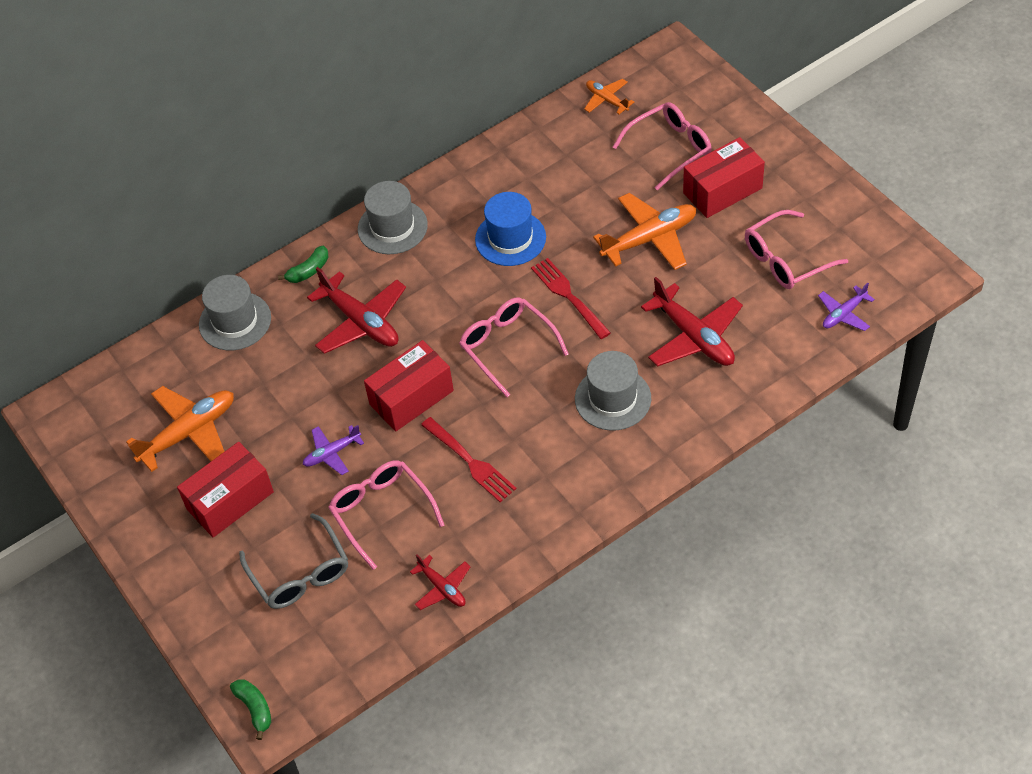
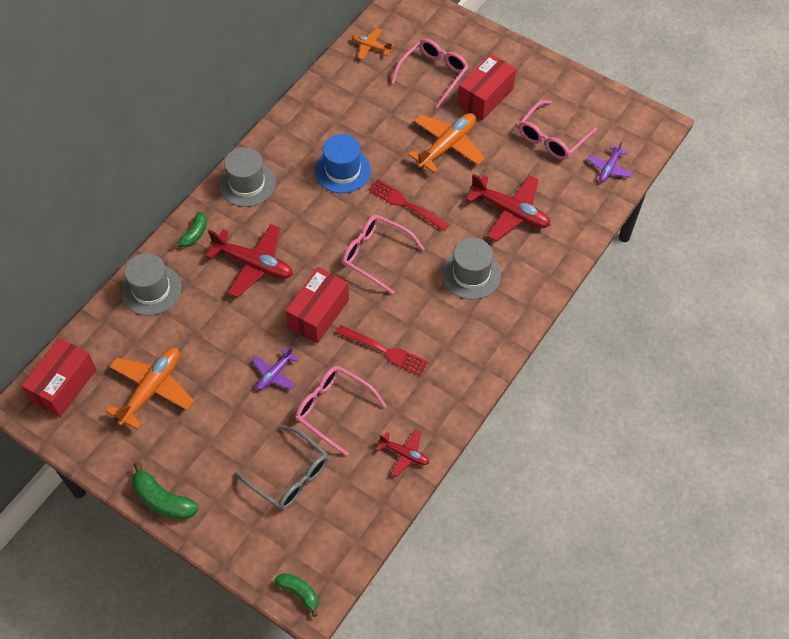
camera: 25 degrees left, 5 degrees up
red box [177,442,274,537] -> red box moved to [21,338,97,417]
none -> green banana [132,461,199,520]

